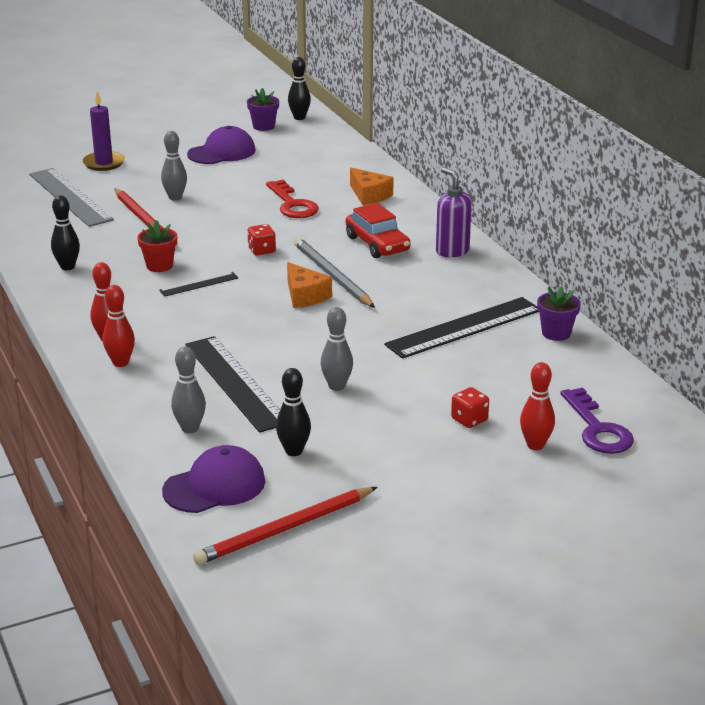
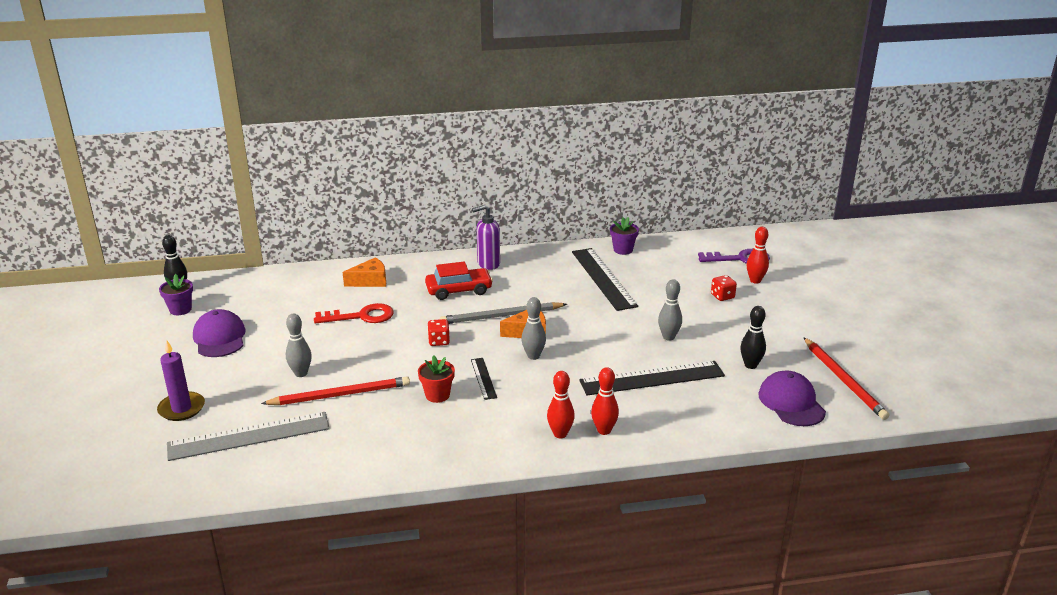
camera: 75 degrees left, 0 degrees up
black bowling pin [51,195,80,270] -> none
grey bowling pin [171,347,206,433] -> grey bowling pin moved to [521,297,546,360]

